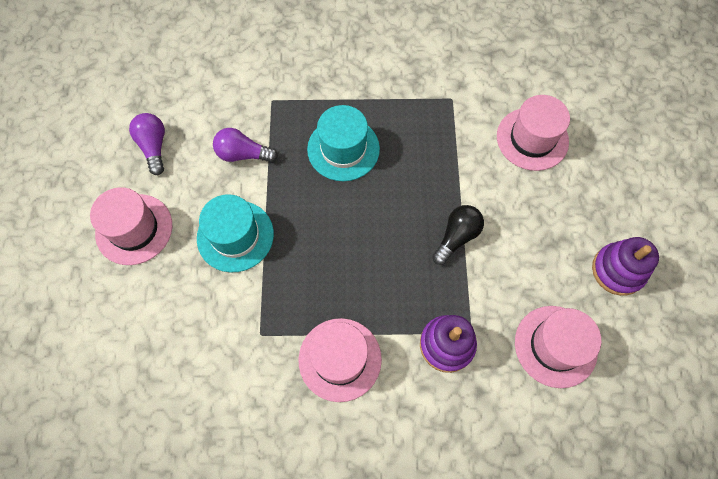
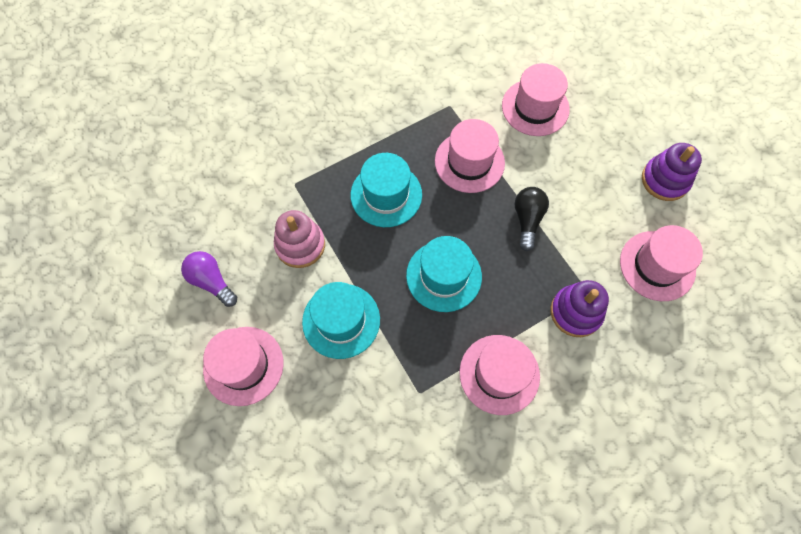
camera: 30 degrees left, 0 degrees up
purple light bulb [213,128,278,162] -> pink stacking toy [274,210,325,268]
none -> turquoise hat [406,236,482,312]
none -> pink hat [435,119,505,193]

